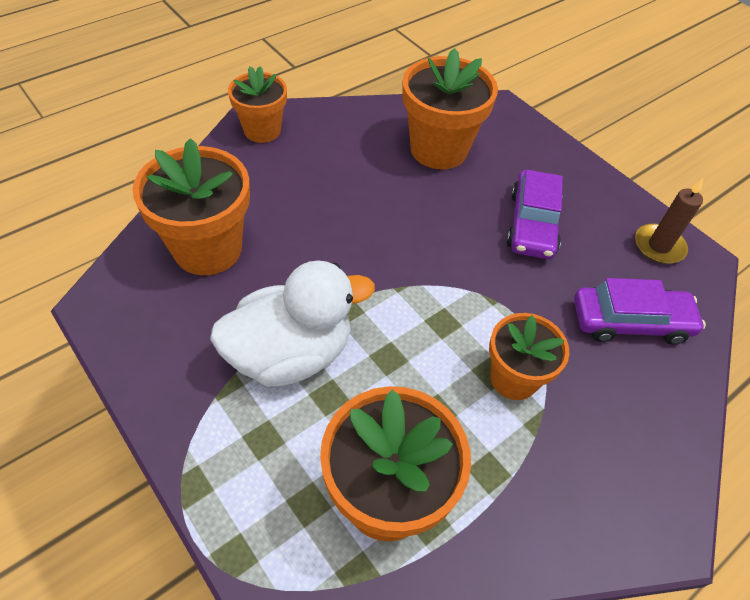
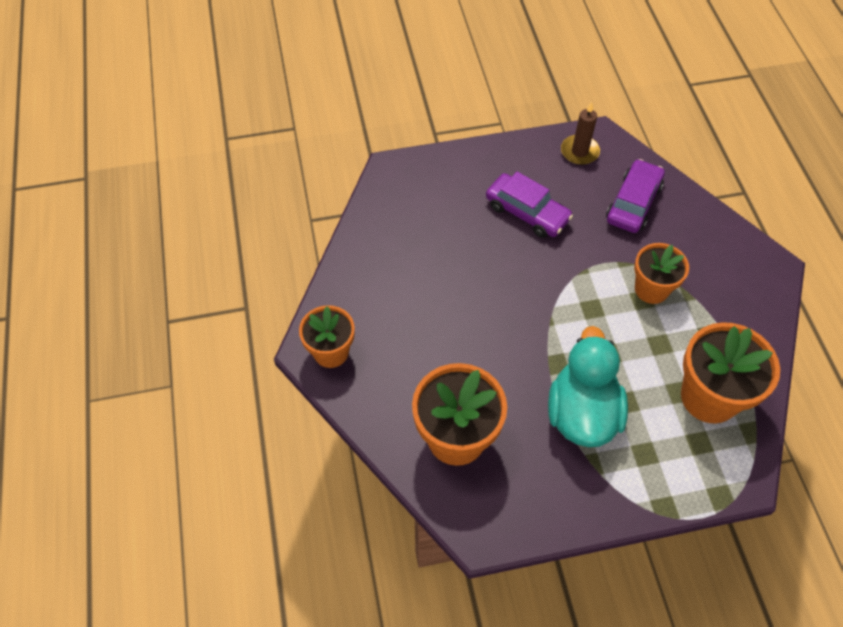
camera: 60 degrees left, 5 degrees up
white duck [210,261,375,387] -> turquoise duck [548,326,628,447]
orange flower pot [402,48,498,169] -> none

